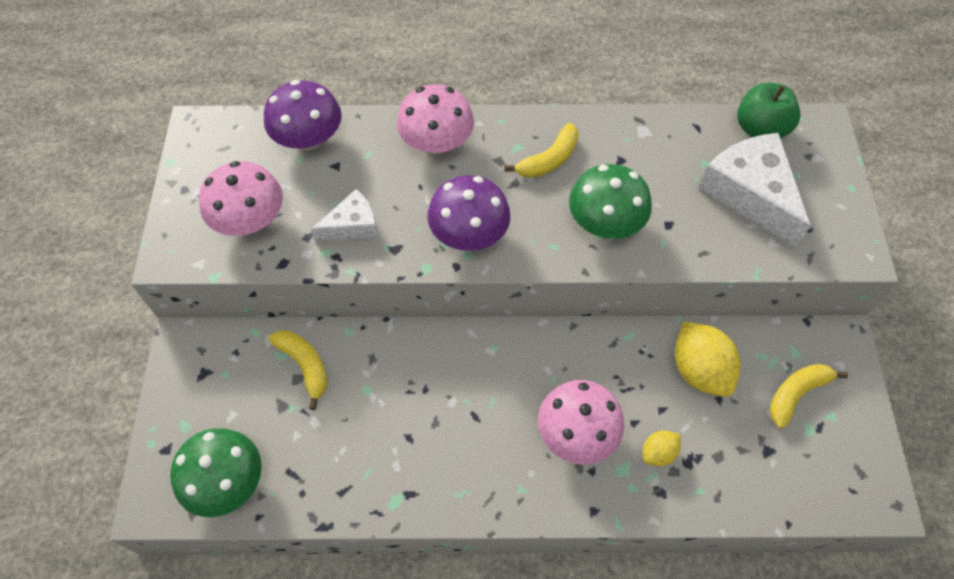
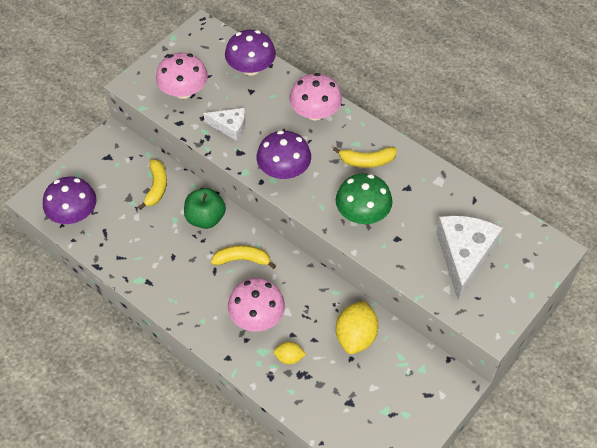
camera: 40 degrees right, 5 degrees down
green mushroom [170,428,262,517] -> purple mushroom [43,176,97,224]
green apple [737,82,800,138] -> green apple moved to [184,188,226,229]
yellow banana [769,364,848,428] -> yellow banana moved to [211,245,276,269]

